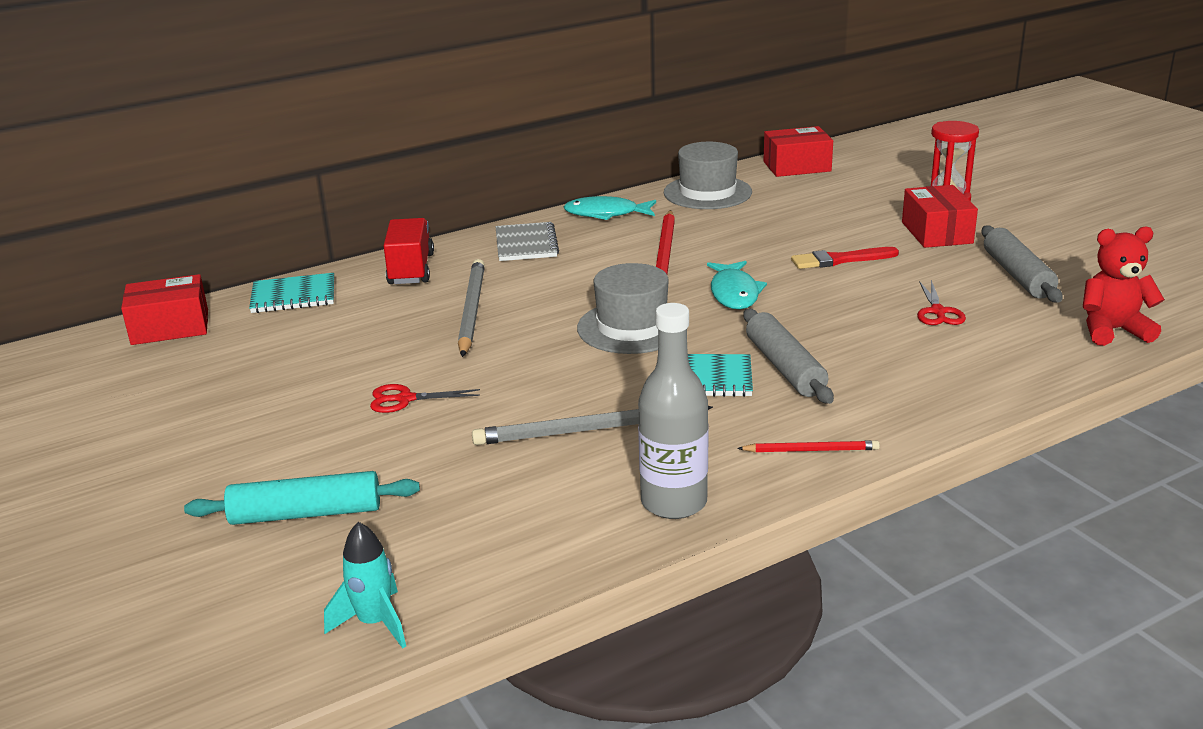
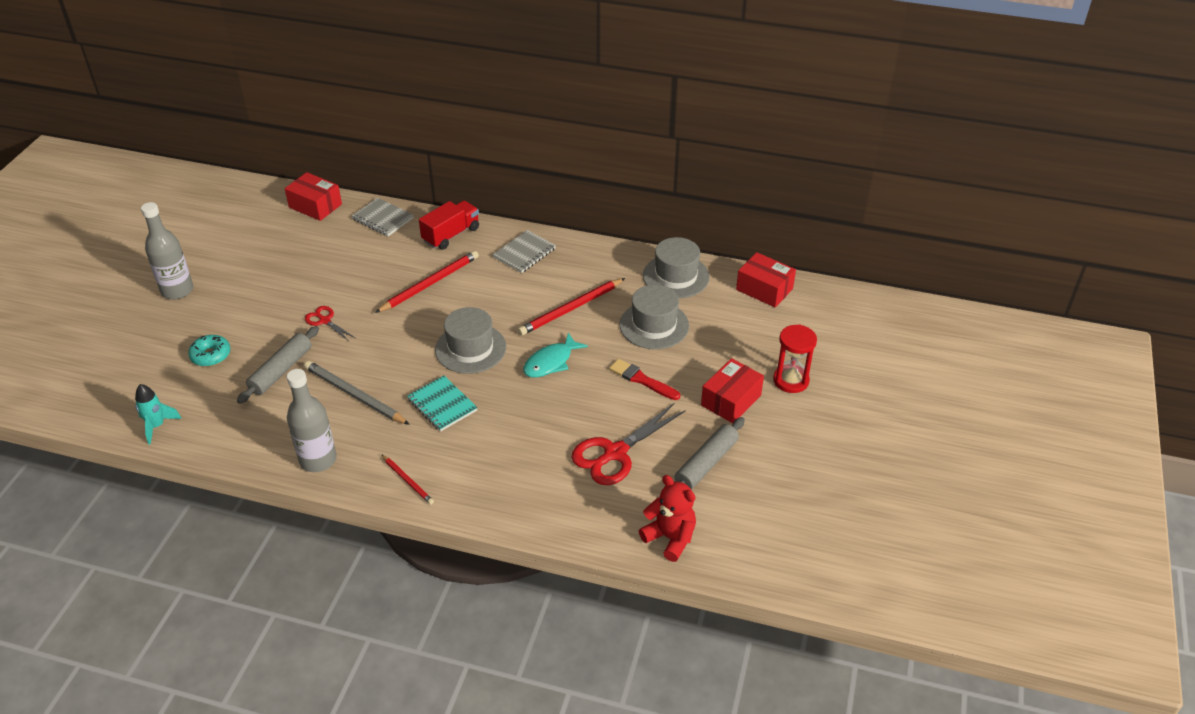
camera: 45 degrees right, 15 degrees up
turquoise rolling pin [184,471,420,525] -> turquoise donut [188,335,230,367]
turquoise notebook [249,273,334,313] -> grey notebook [352,198,414,236]
grey pencil [458,259,485,357] -> red pencil [375,251,479,313]
turquoise fish [564,196,656,220] -> none
grey rolling pin [743,309,834,404] -> grey rolling pin moved to [237,326,319,404]
red scissors [917,280,966,325] -> red scissors [571,403,686,485], size x1.89
none -> grey bottle [141,202,193,299]
none -> grey hat [620,285,689,349]

